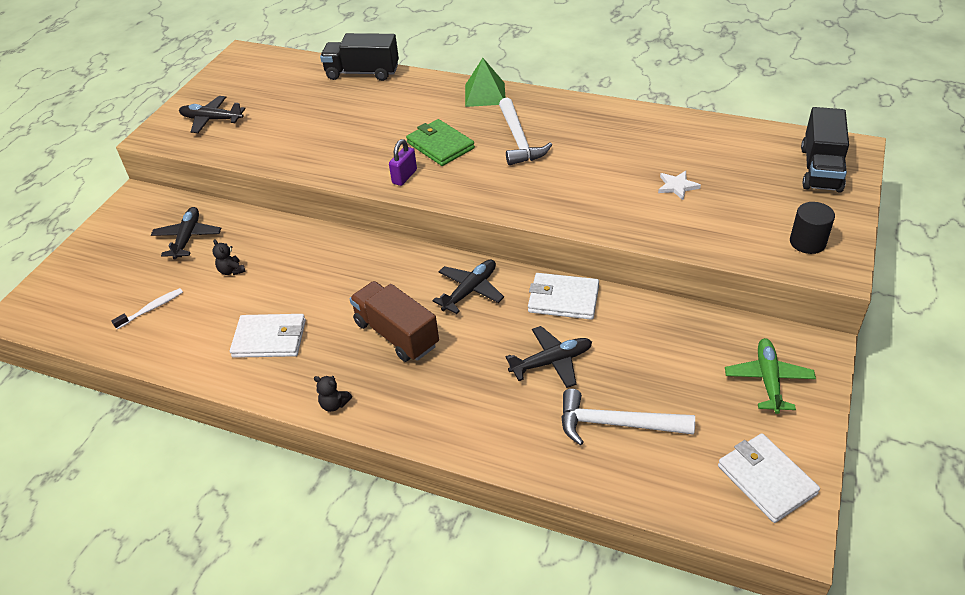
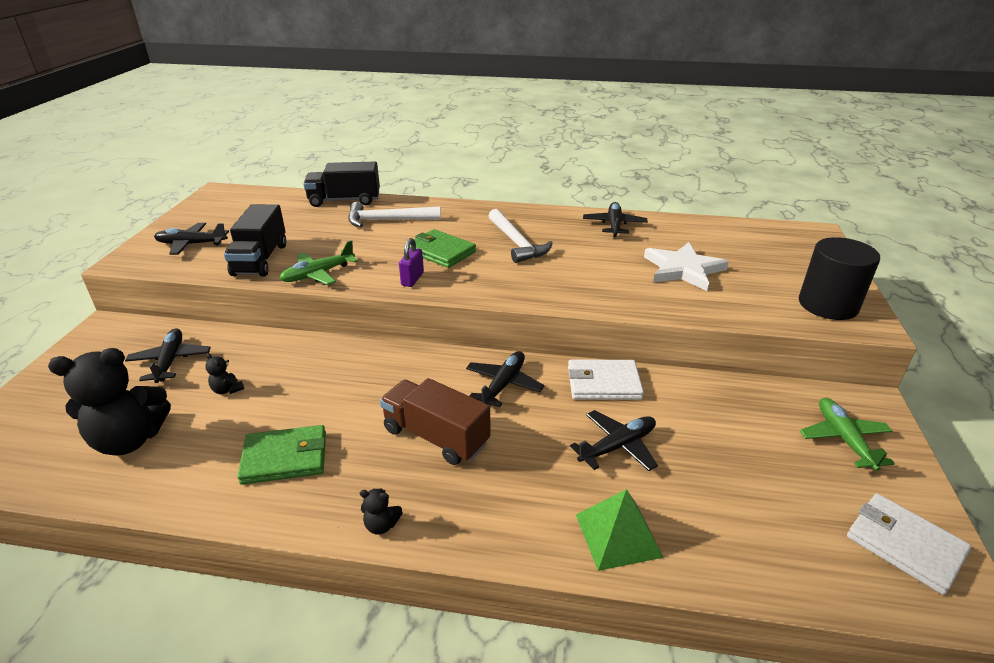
camera: 15 degrees left, 10 degrees down
white toothbrush [111,288,183,329] -> black teddy bear [48,348,171,456]
white wallet [230,314,306,358] -> green wallet [237,425,326,485]
green pyramid [465,58,505,107] -> green pyramid moved to [576,489,664,571]
white hammer [561,389,695,446] -> white hammer moved to [348,202,441,227]
white star [658,171,701,200] -> white star [644,242,729,291], size x2.00
black cylinder [790,202,835,254] -> black cylinder [799,237,880,320], size x1.64
black truck [801,107,849,193] -> black truck moved to [224,204,286,277]
none -> green plane [279,240,358,285]
none -> black plane [583,202,648,237]

